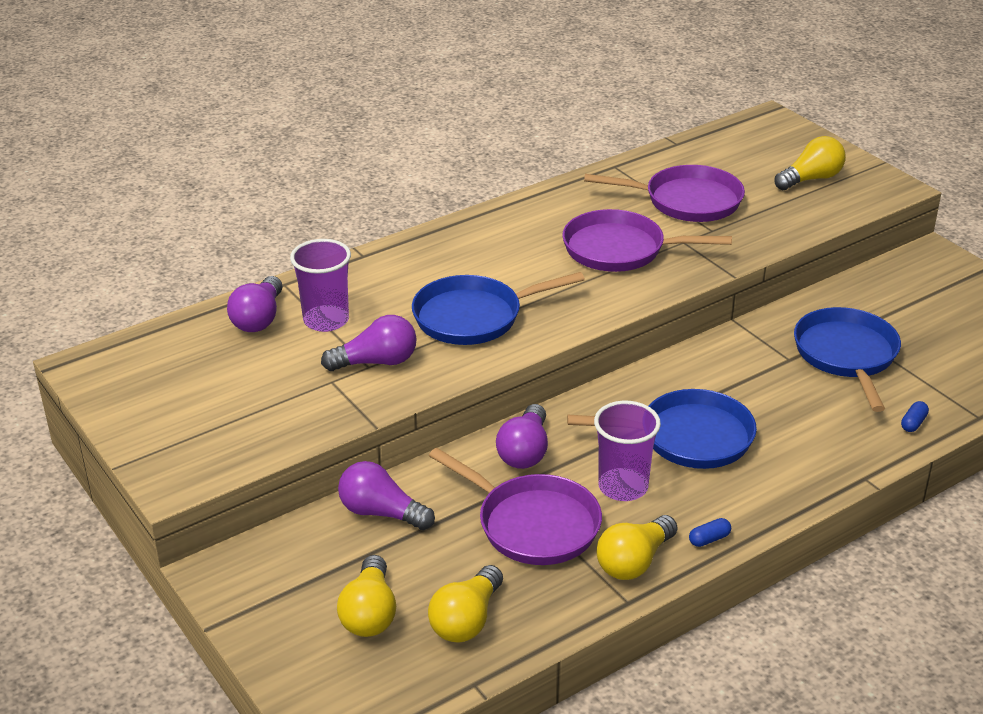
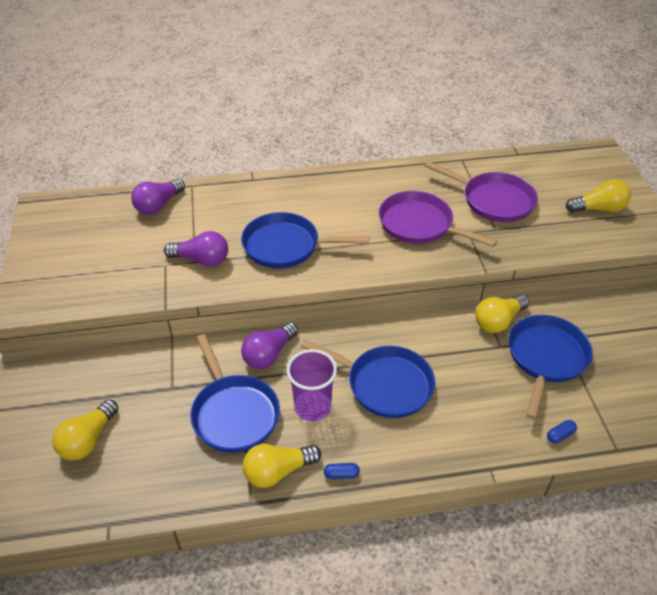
camera: 25 degrees right, 10 degrees up
purple cup [290,239,351,332] -> none
purple light bulb [338,461,435,530] -> none
yellow light bulb [428,565,503,643] -> yellow light bulb moved to [475,295,529,333]
purple pan [429,448,602,565] -> blue pan [190,334,280,453]

